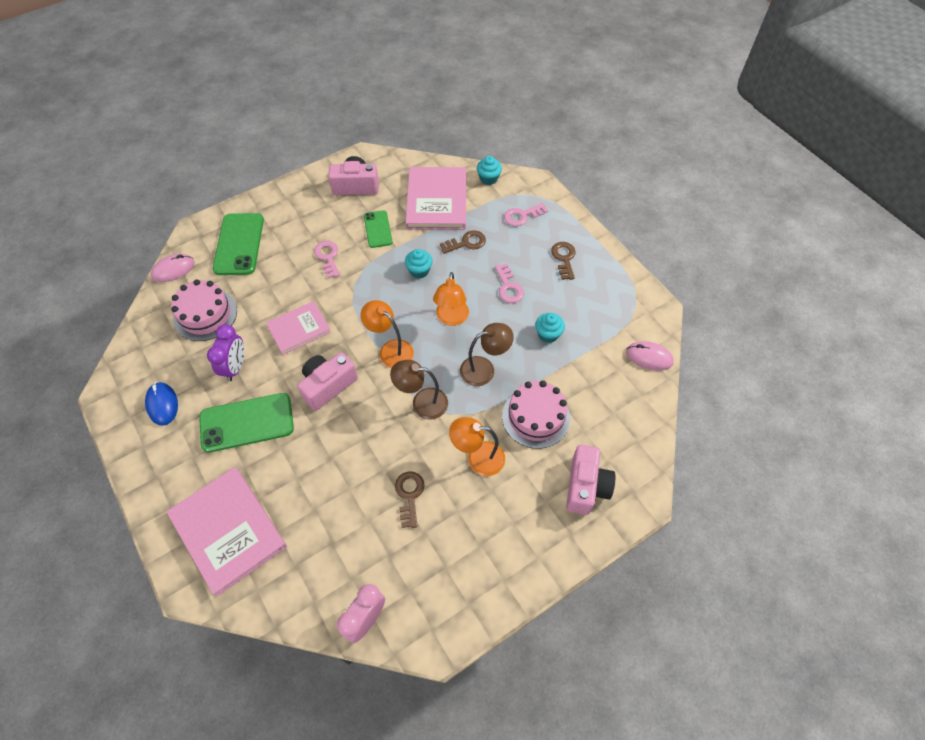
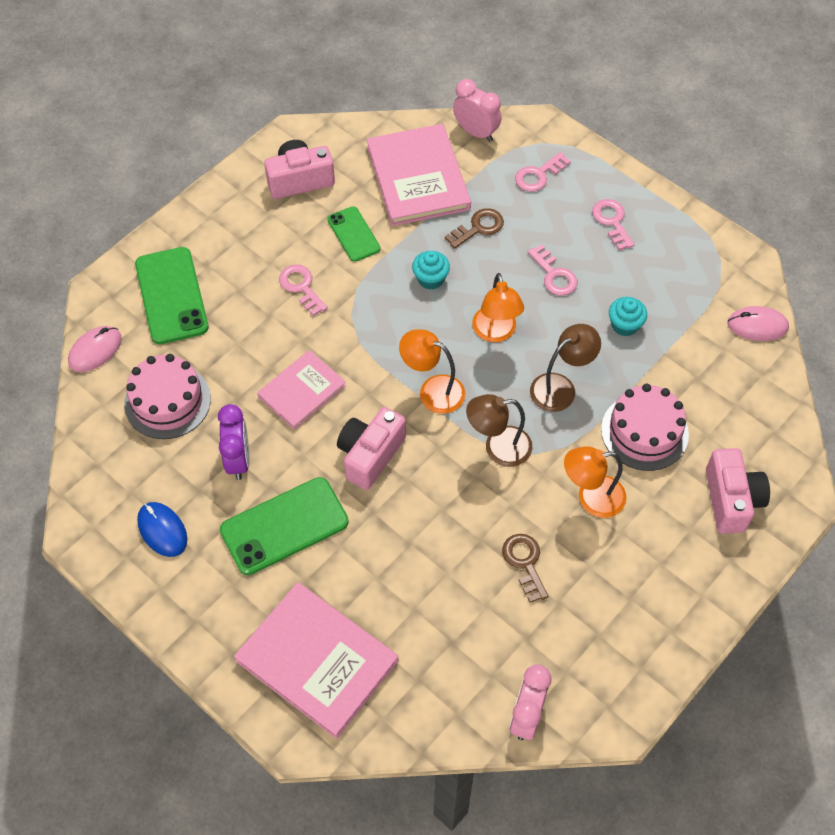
camera: 15 degrees left, 0 degrees up
turquoise cupcake [477,156,502,185] -> pink clock [453,79,502,142]
brown key [551,242,576,280] -> pink key [592,199,635,250]

